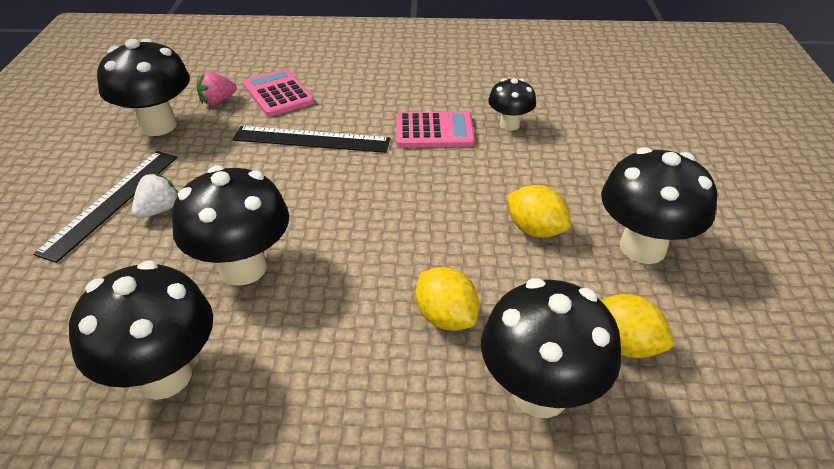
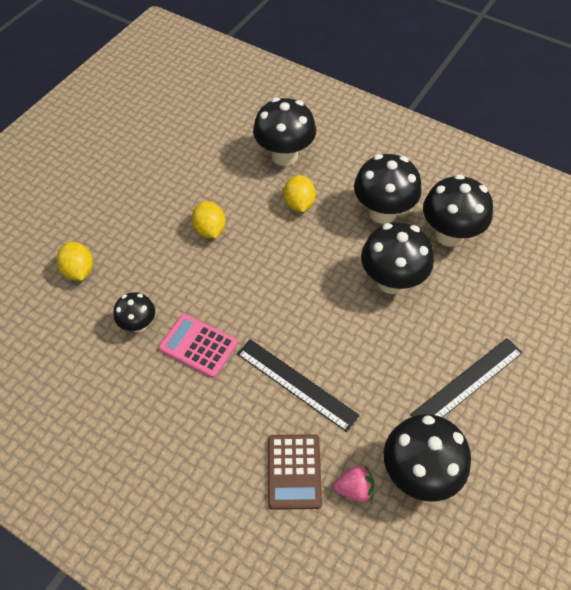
camera: 150 degrees left, 15 degrees up
white strawberry [132,173,178,218] -> none
pink calculator [243,69,314,116] -> brown calculator [268,434,322,510]
yellow lemon [600,294,674,358] -> yellow lemon moved to [57,242,93,281]
black mushroom [601,147,717,264] -> black mushroom moved to [354,154,422,224]

